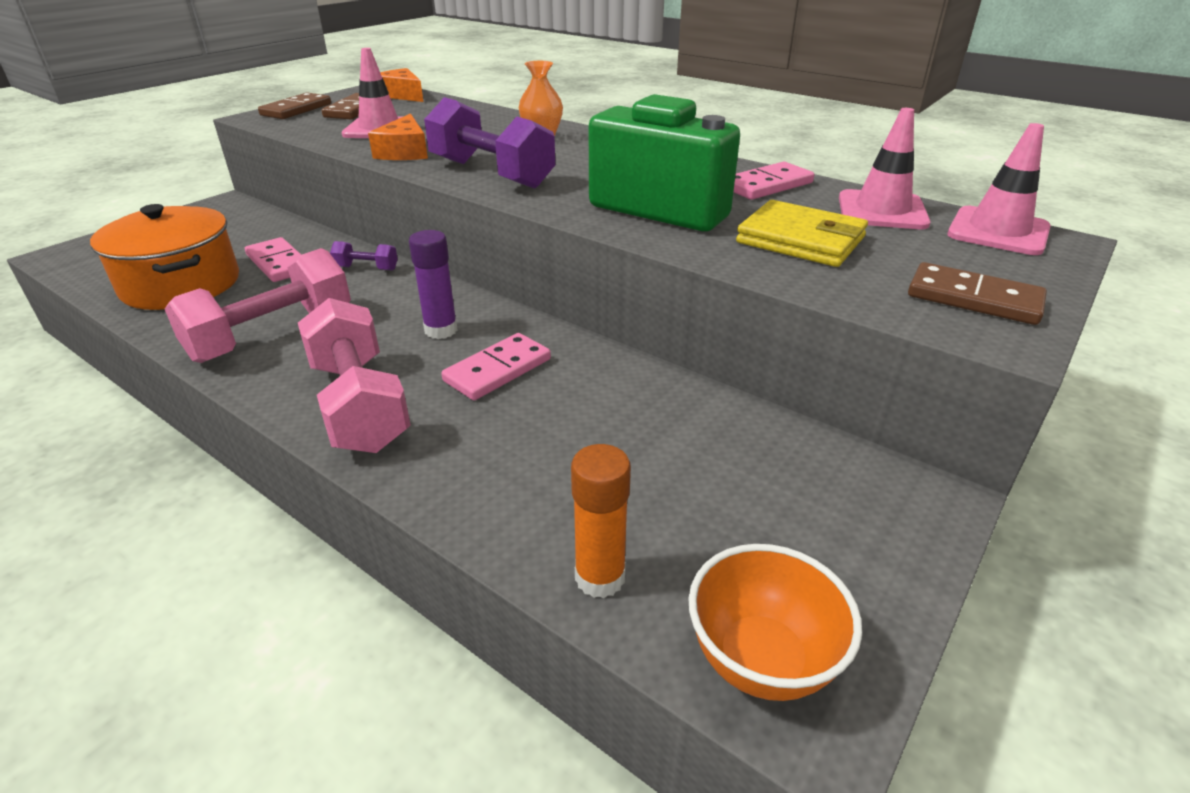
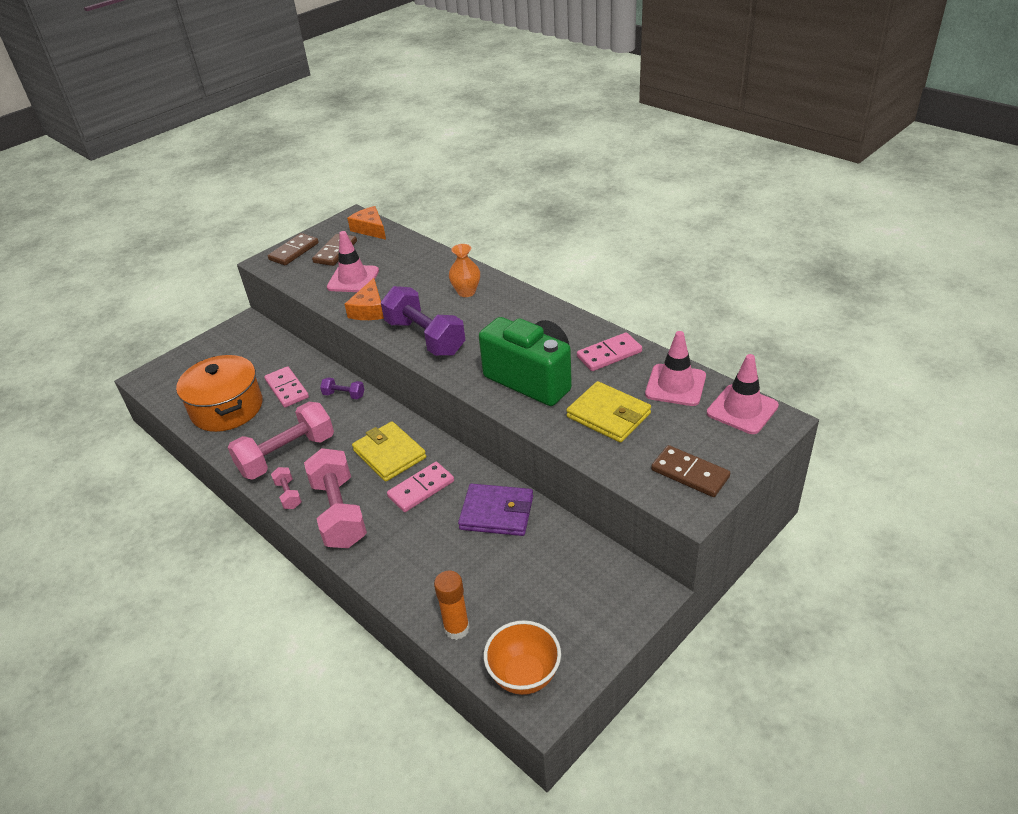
camera: 10 degrees right, 5 degrees up
purple glue stick [409,230,458,339] -> yellow wallet [352,421,426,482]
none -> pink dumbbell [271,467,302,509]
none -> purple wallet [458,484,533,536]

